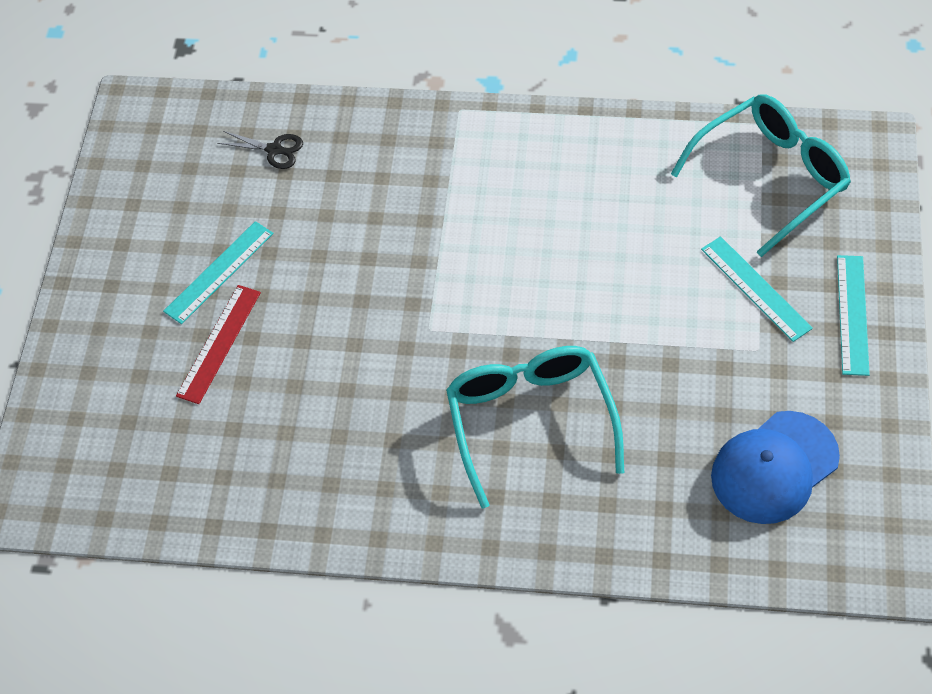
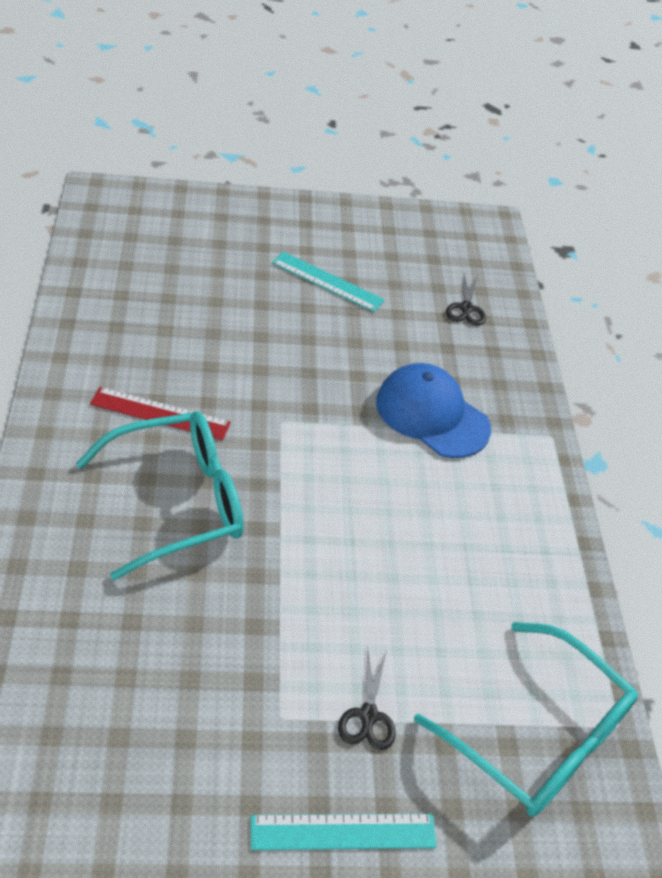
camera: 70 degrees right, 10 degrees down
red ruler [176,285,261,404] -> red ruler moved to [90,387,231,440]
turquoise ruler [701,236,813,342] -> black scissors [338,648,396,750]
blue cap [711,411,840,524] -> blue cap moved to [376,363,491,458]

